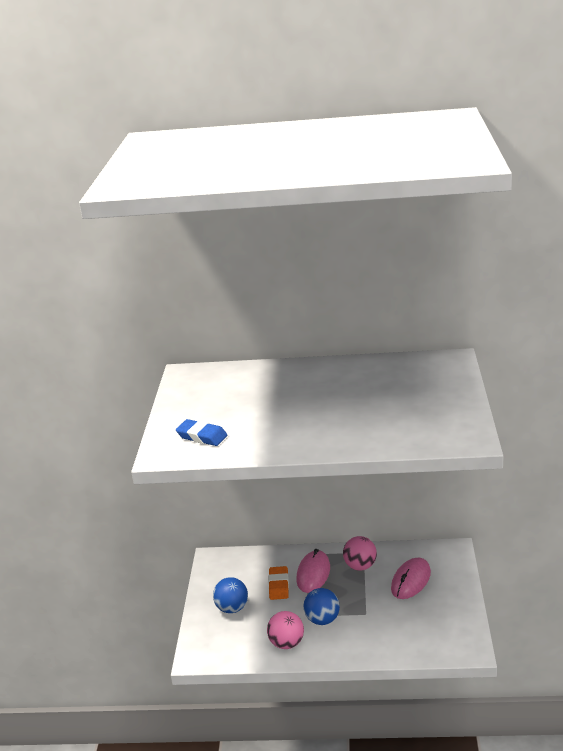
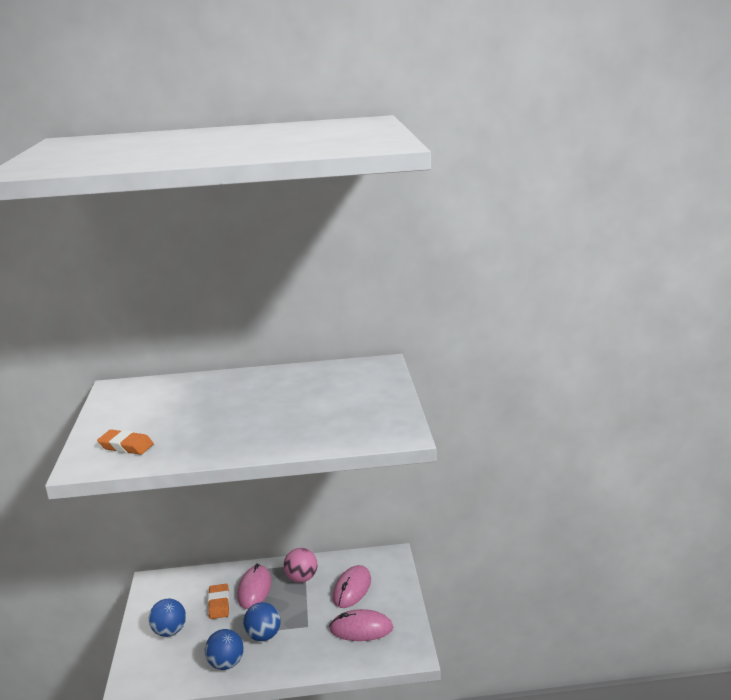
camera: 10 degrees left, 5 degrees down
blue eraser [176,419,228,446] -> orange eraser [97,430,154,455]
pink ball [267,611,304,649] -> blue ball [205,629,244,670]
none -> pink mouse [329,609,393,641]

